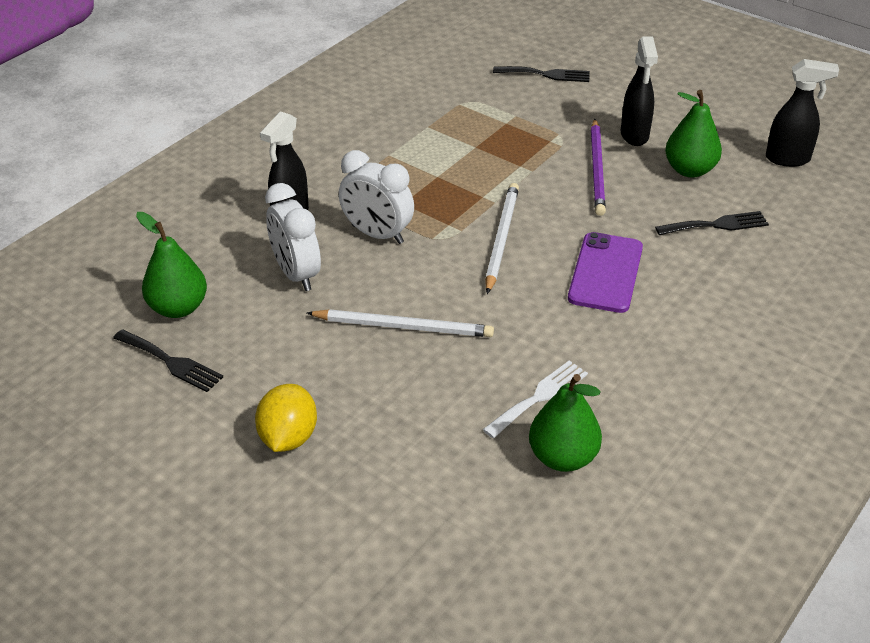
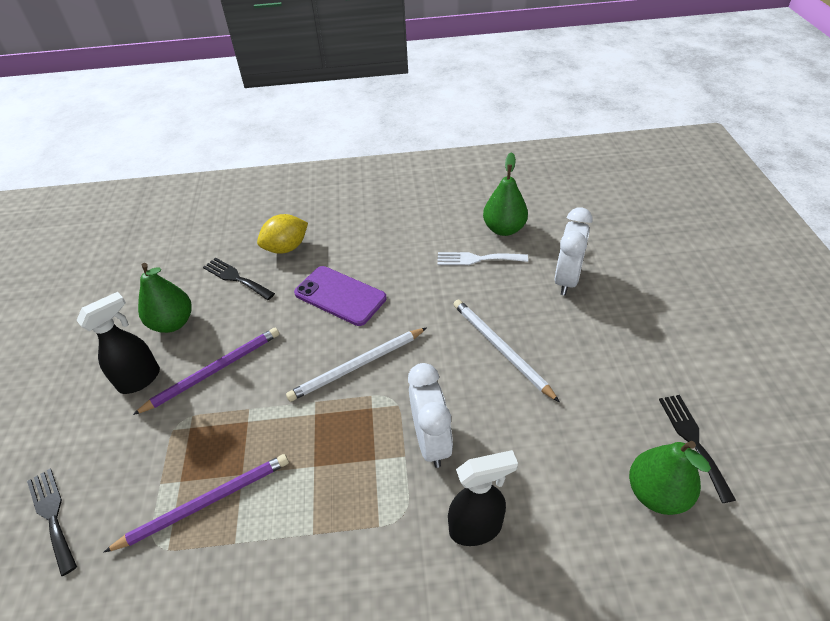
camera: 130 degrees left, 5 degrees up
yellow lemon [255,384,317,452] -> yellow lemon moved to [257,214,308,254]
white clock [265,183,321,291] -> white clock moved to [555,207,592,295]
purple phone [568,232,643,313] -> purple phone turned 60 degrees clockwise [294,266,386,326]
black spray bottle [766,59,839,167] -> none
none -> purple pencil [103,454,289,553]

